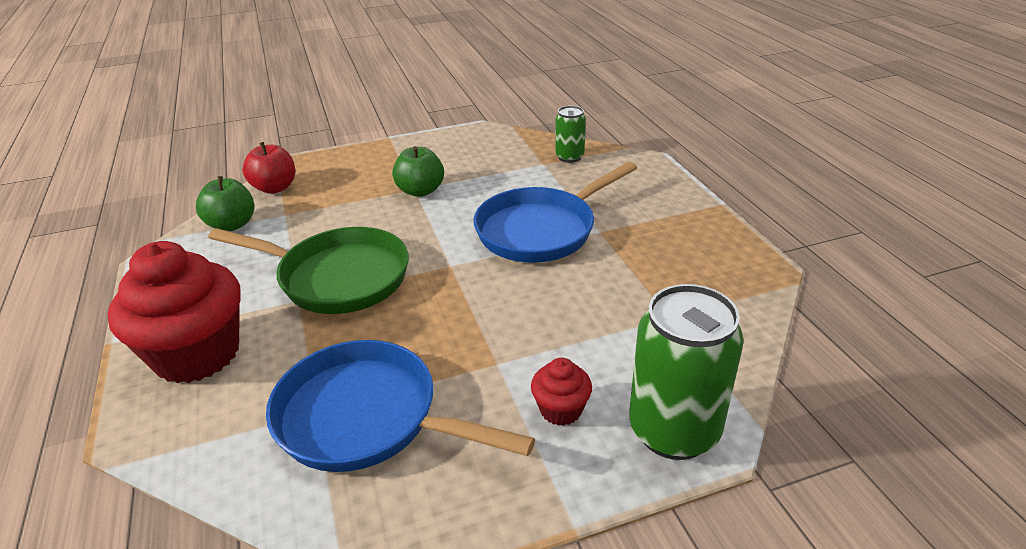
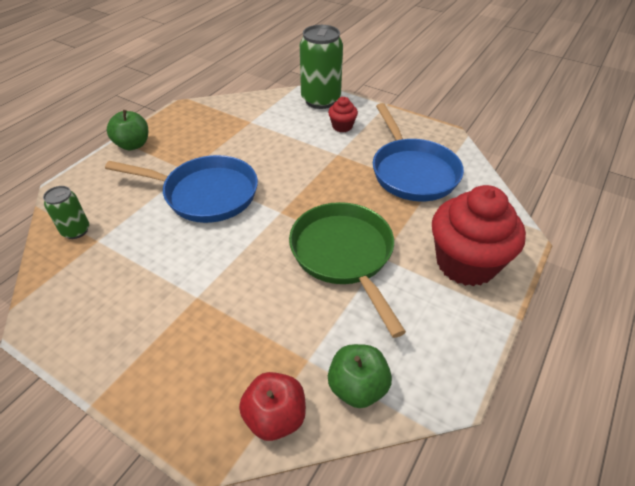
camera: 130 degrees left, 10 degrees up
green apple [392,146,444,197] -> green apple moved to [107,110,148,150]

